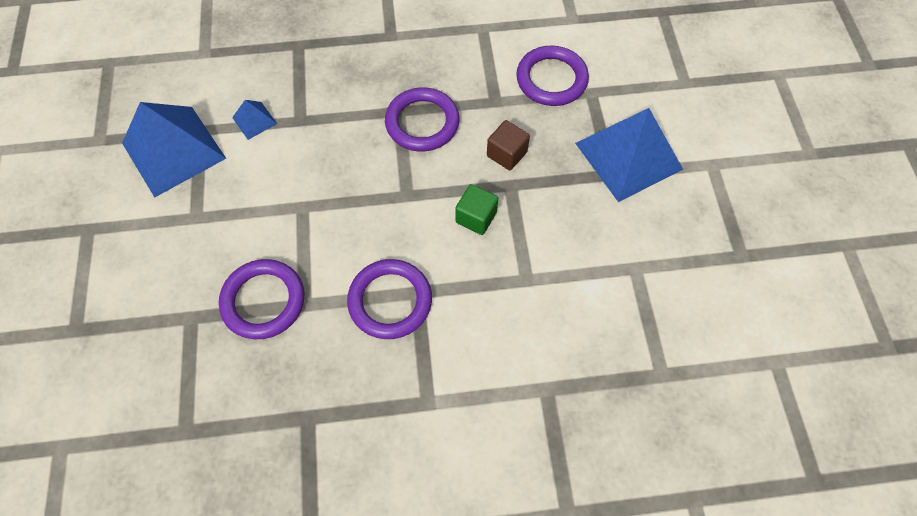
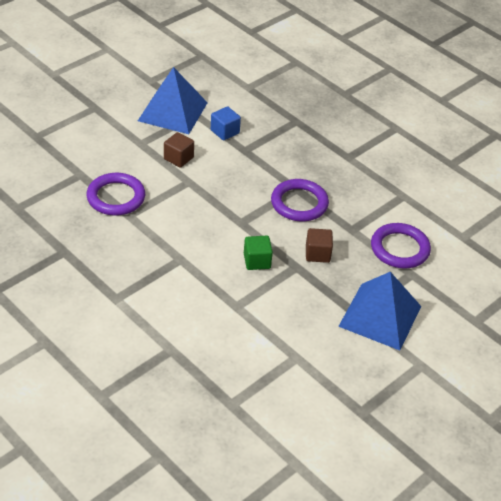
camera: 50 degrees right, 20 degrees down
blue pyramid [232,100,277,140] -> blue cube [211,106,241,141]
purple ring [347,259,432,339] -> none
none -> brown cube [164,132,194,168]

